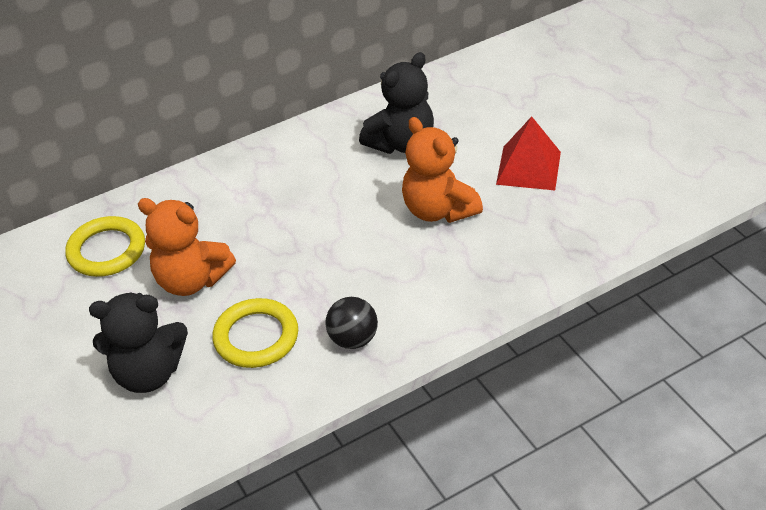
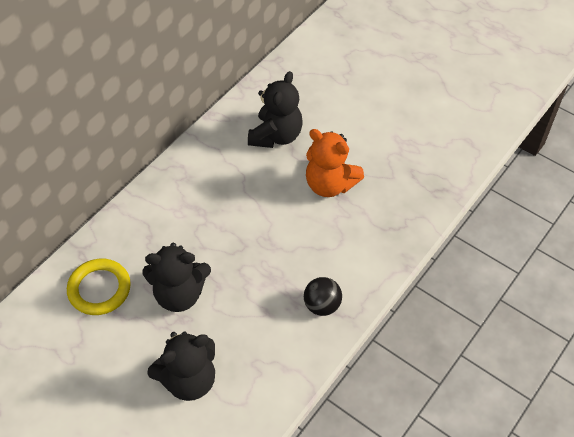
camera: 25 degrees left, 10 degrees up
orange teddy bear [138,198,236,296] -> black teddy bear [142,243,211,312]
yellow ring [212,298,298,368] -> none
red pyramid [496,116,561,190] -> none

